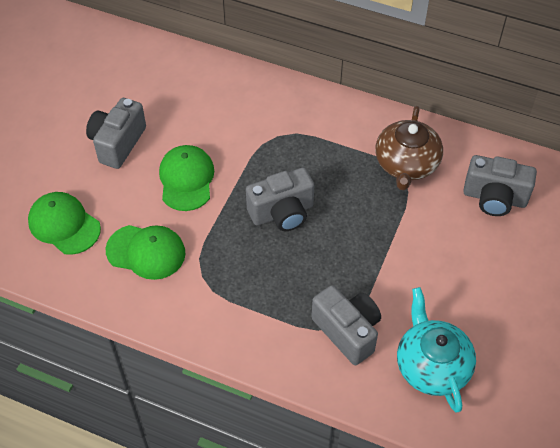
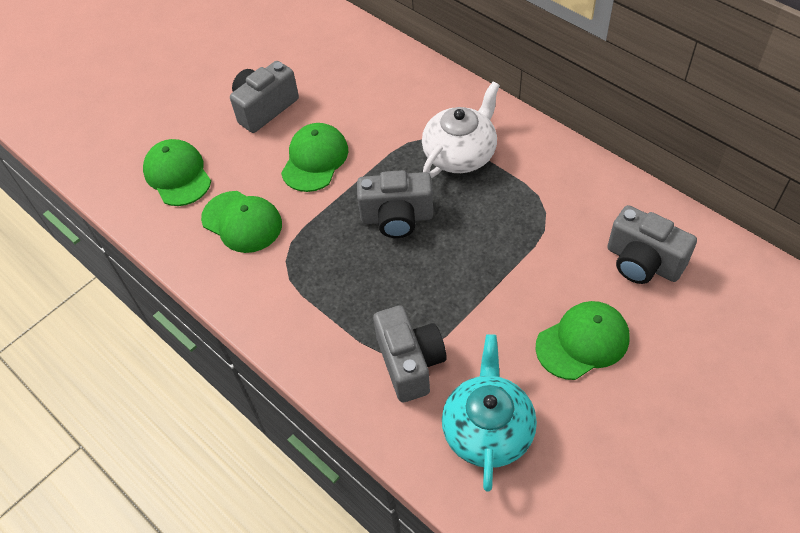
camera: 25 degrees right, 0 degrees up
brown teapot [375,106,443,190] -> none
none -> white teapot [422,82,500,178]
none -> green cap [535,301,630,380]

